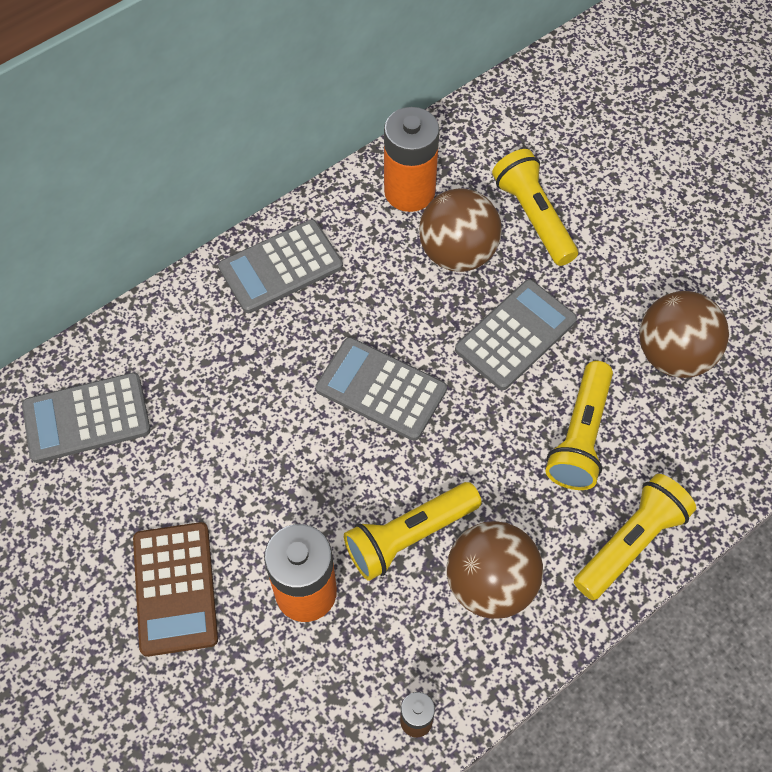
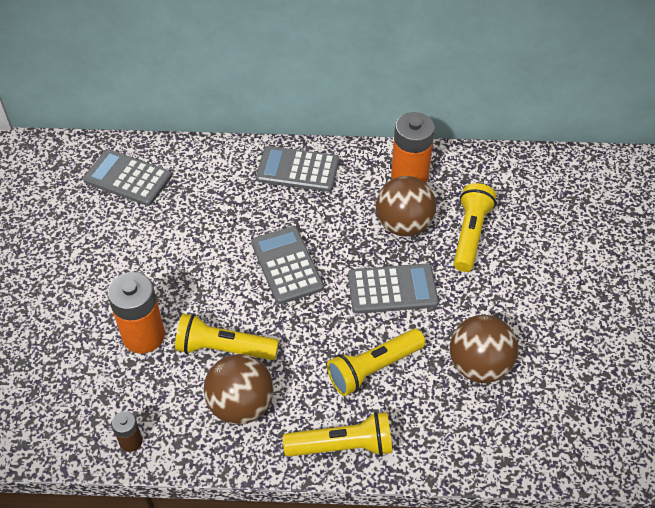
camera: 40 degrees right, 10 degrees down
brown calculator [133,522,218,657] -> none

